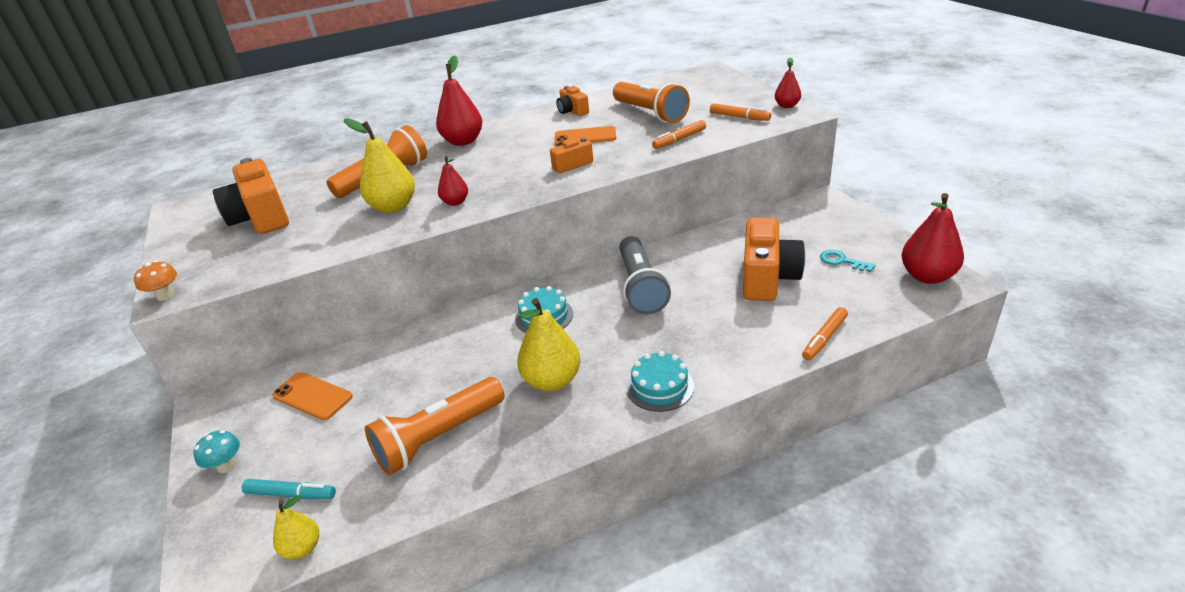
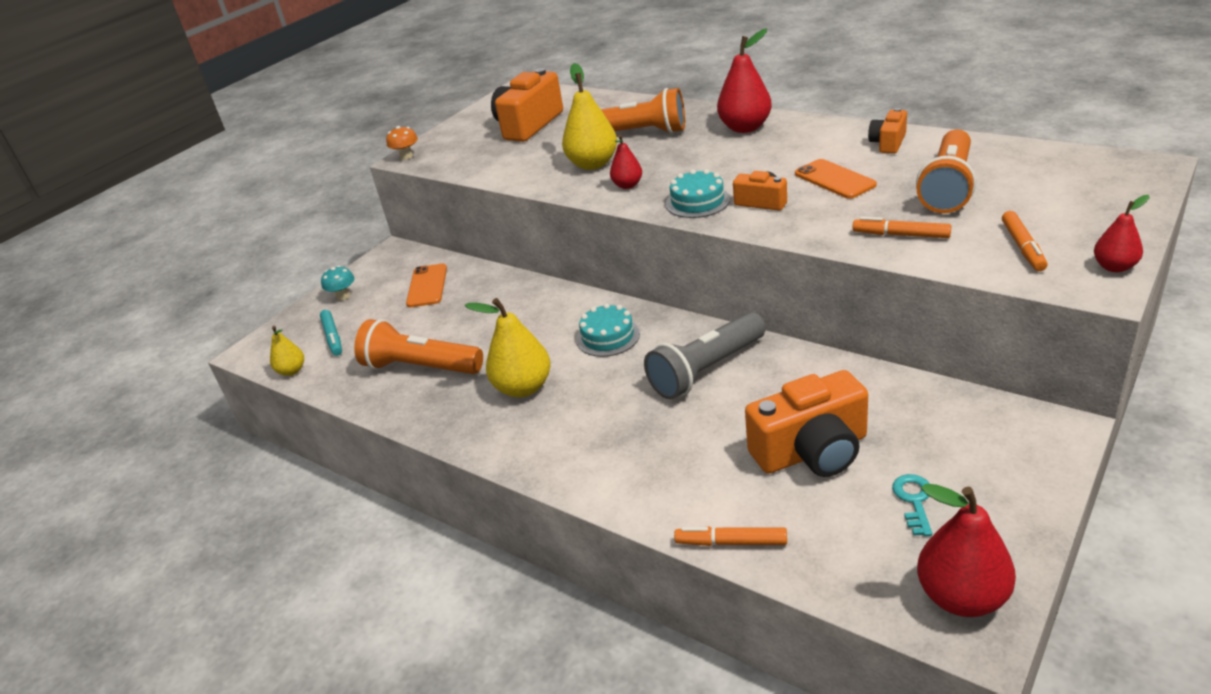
camera: 60 degrees right, 0 degrees up
turquoise cake [626,351,694,412] -> turquoise cake moved to [666,169,730,218]

